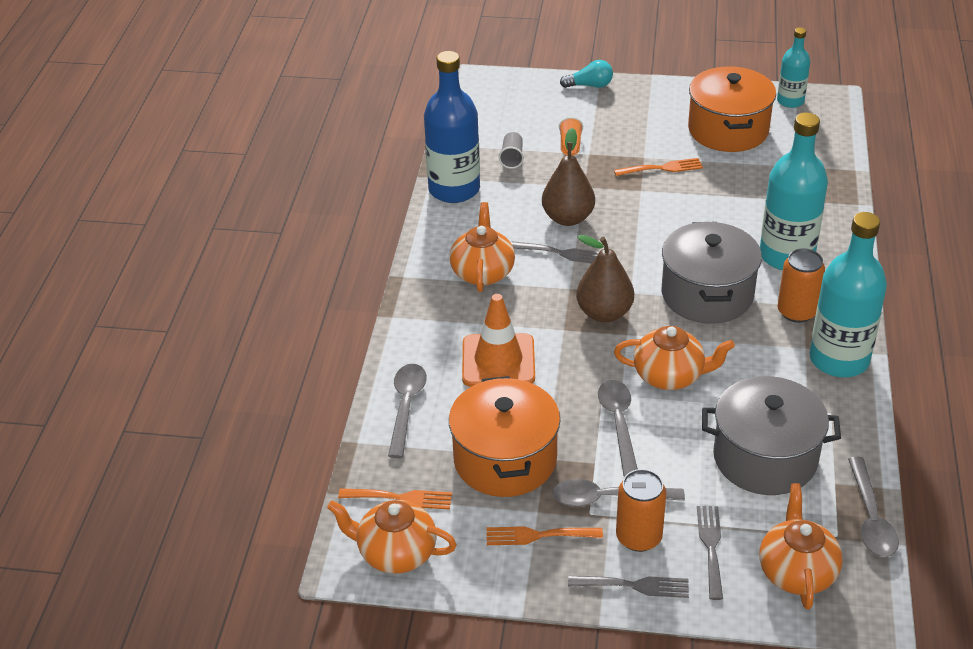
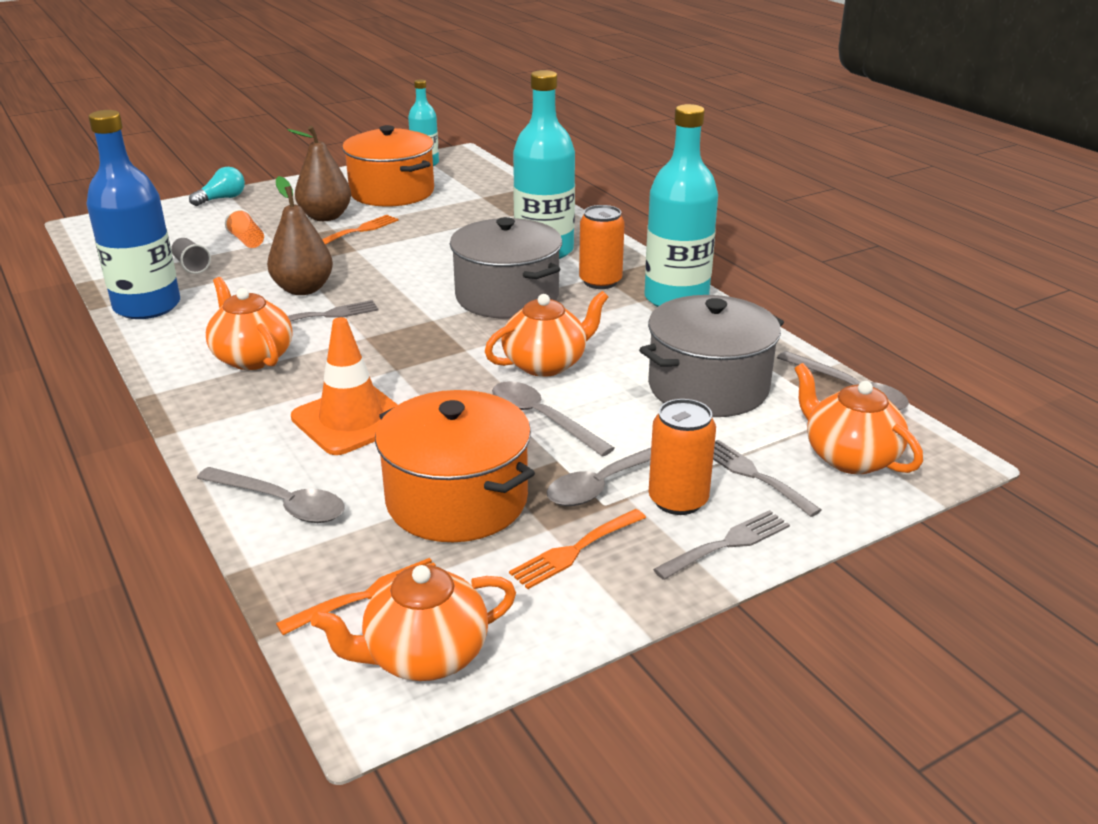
camera: 40 degrees left, 10 degrees down
grey spoon [388,364,427,458] -> grey spoon turned 150 degrees clockwise [197,467,345,523]
brown pear [576,235,634,322] -> brown pear moved to [288,126,351,221]

